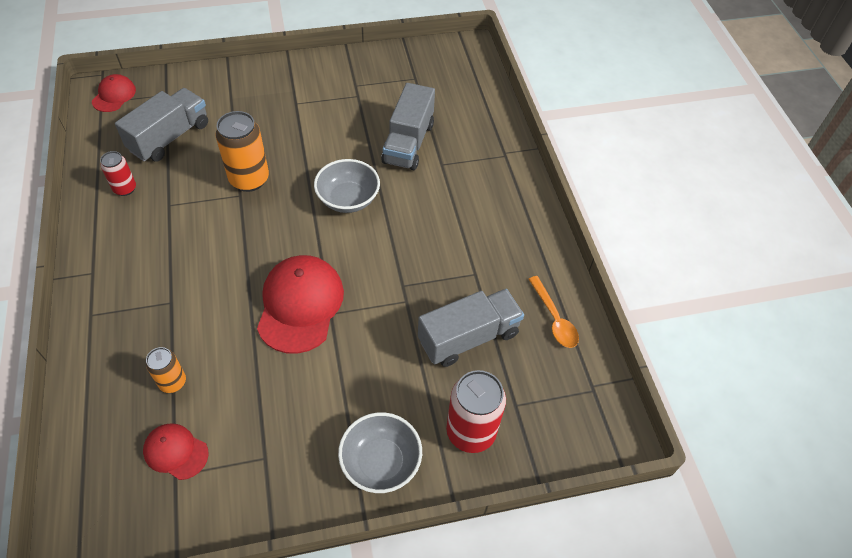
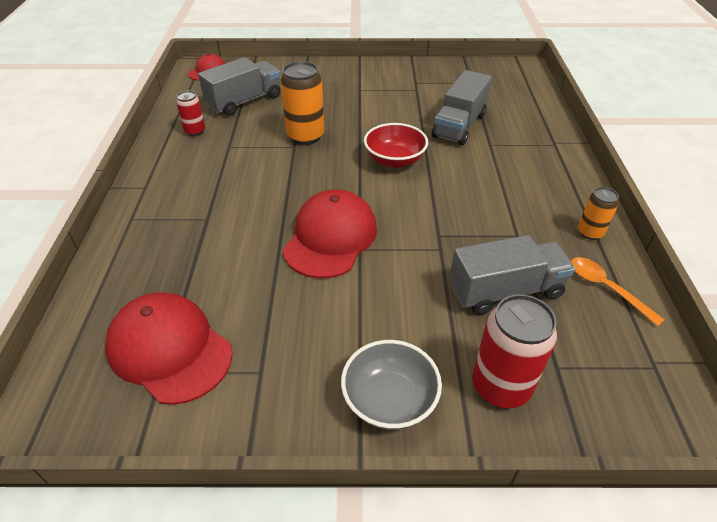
camera: 15 degrees right, 10 degrees down
red cap [143,423,208,480] -> red cap [105,292,233,405], size x1.86
orange can [146,347,186,393] -> orange can moved to [578,187,619,240]
grey bowl [314,159,380,213] -> red bowl [364,123,428,168]
orange spoon [529,276,579,348] -> orange spoon turned 150 degrees clockwise [571,257,665,326]

